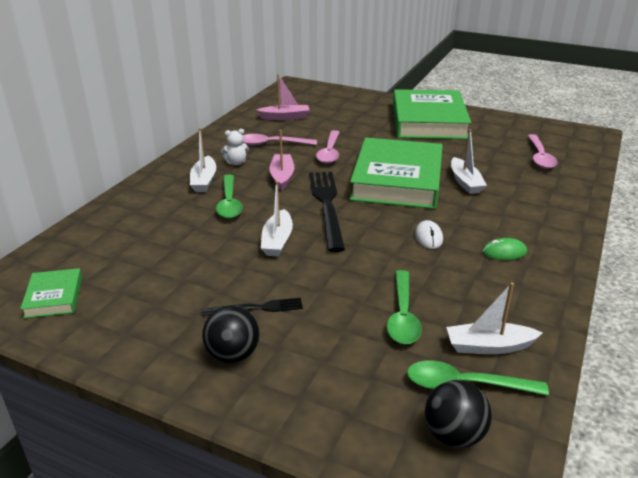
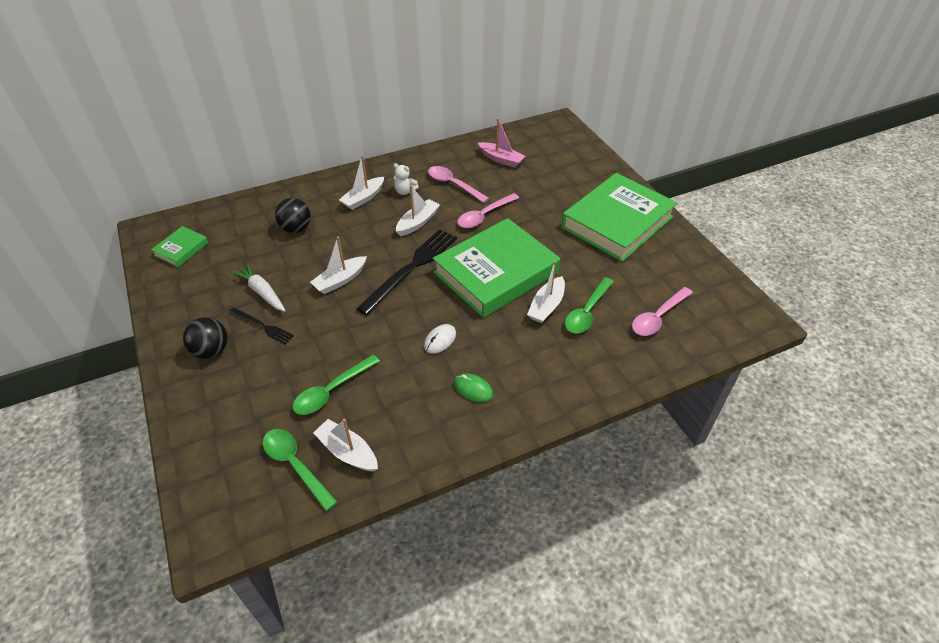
camera: 40 degrees right, 15 degrees up
green spoon [216,175,243,219] -> green spoon moved to [565,277,614,333]
pink boat [269,130,294,191] -> white boat [396,185,440,236]
black ball [425,380,492,448] -> black ball moved to [275,198,311,233]
none -> white carrot [231,263,286,312]

